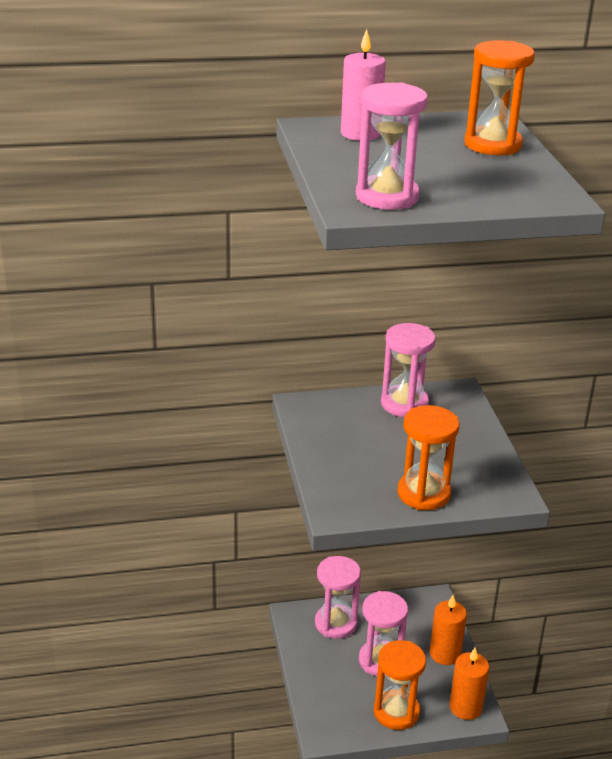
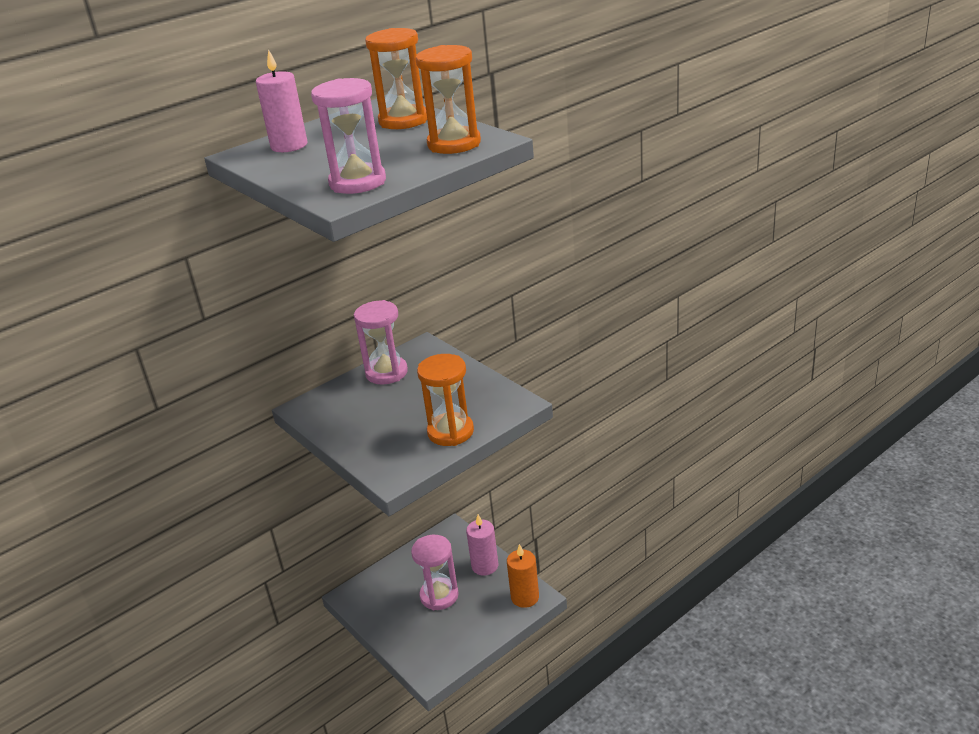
camera: 25 degrees left, 0 degrees up
pink hourglass [315,556,361,639] -> none
orange hourglass [374,640,426,730] -> orange hourglass moved to [415,45,481,154]
orange candle [430,595,467,665] -> pink candle [466,514,498,576]

